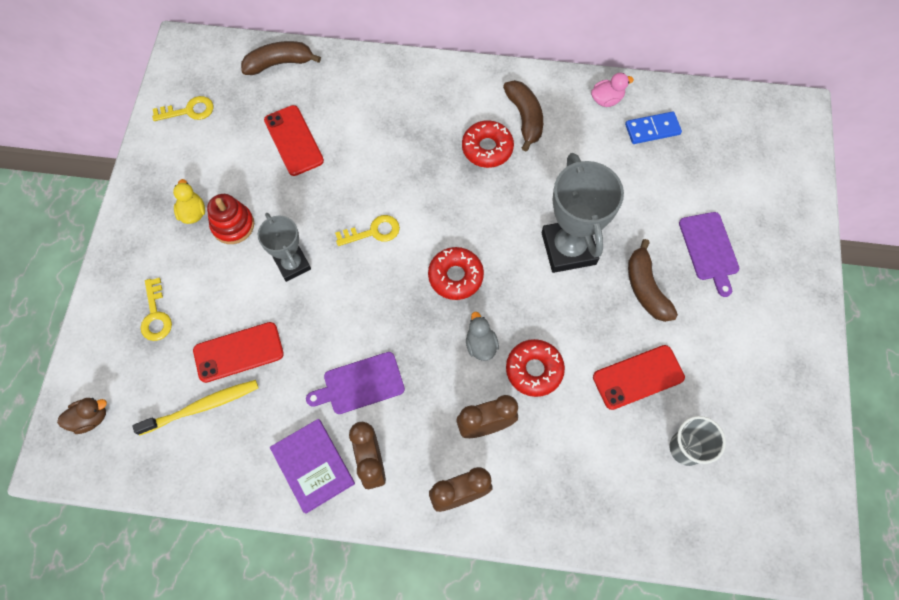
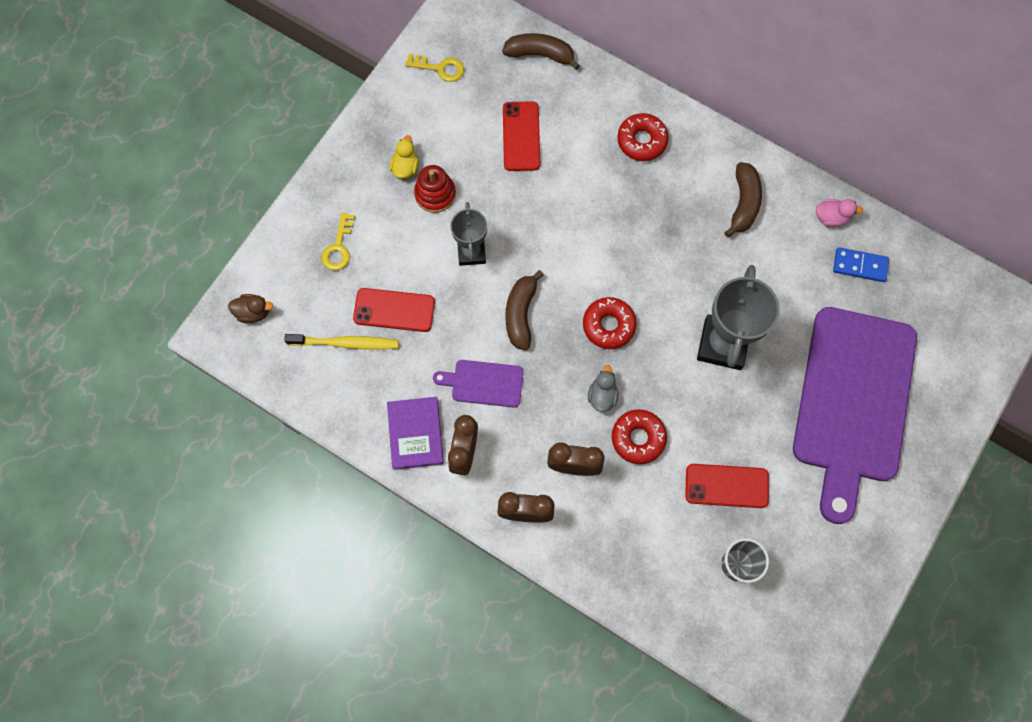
camera: 25 degrees right, 5 degrees up
yellow key [335,215,400,246] -> none
red donut [462,120,514,168] -> red donut moved to [617,113,669,161]
brown banana [628,239,678,322] -> brown banana moved to [505,270,544,350]
purple cutting board [679,212,739,297] -> purple cutting board [793,307,917,524], size x2.40

